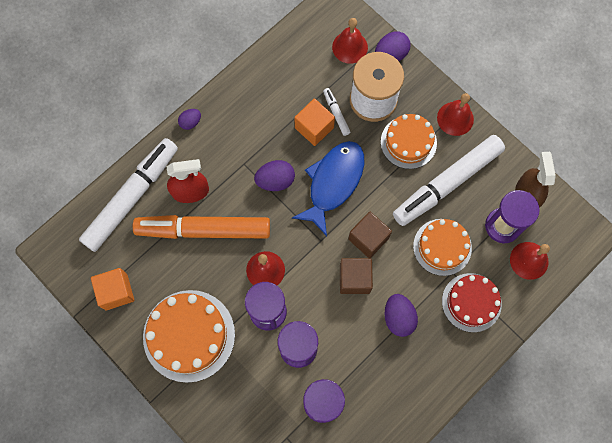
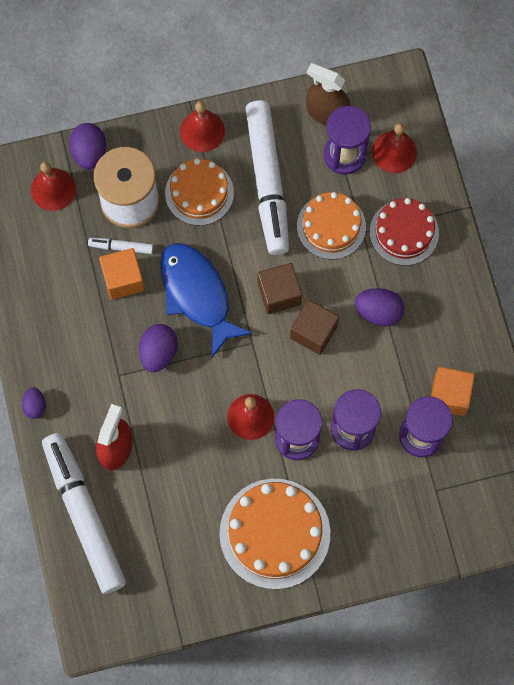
camera: 60 degrees left, 0 degrees up
orange cube [91,268,134,310] -> orange cube moved to [431,367,475,416]
orange marker [133,215,270,239] -> none

